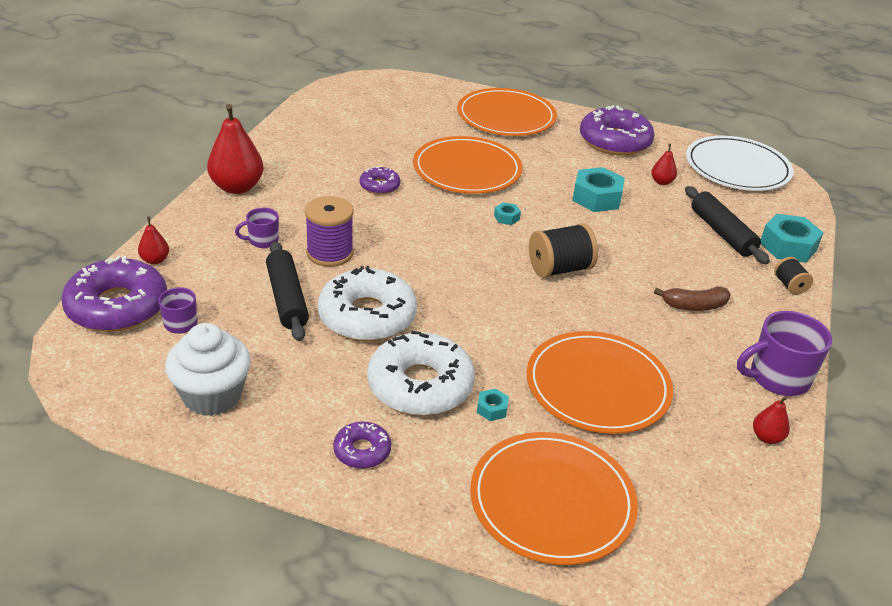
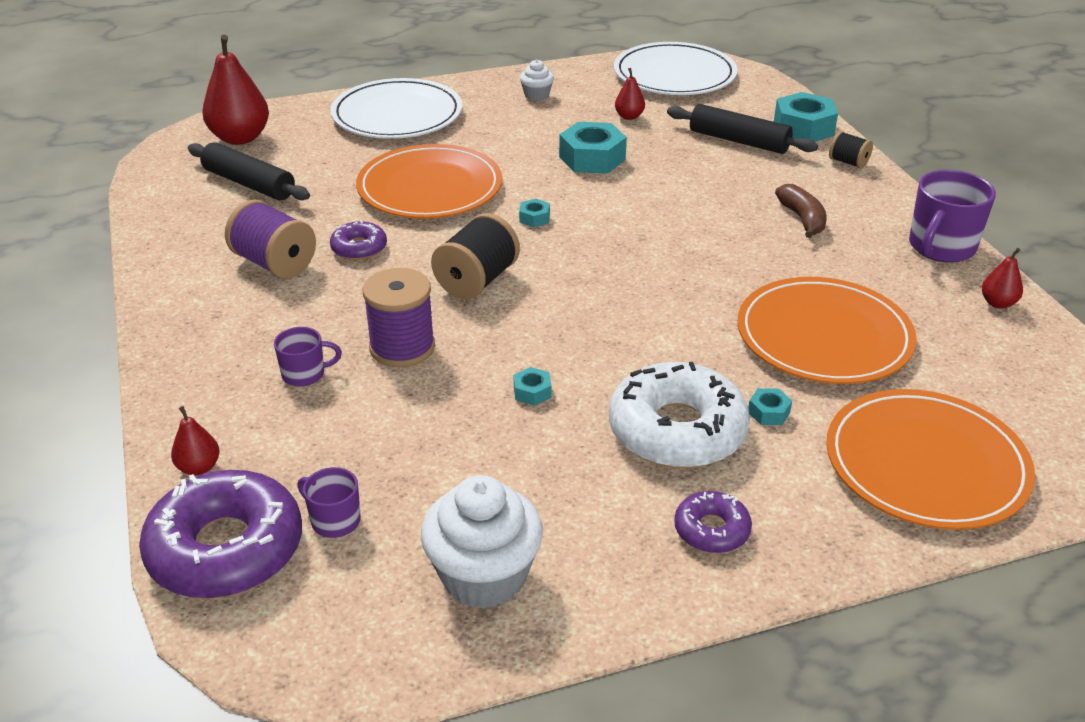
camera: 35 degrees left, 0 degrees up
red pear [207,104,264,194] -> red pear moved to [202,35,269,145]
purple mug [235,208,279,248] -> purple mug turned 135 degrees counterclockwise [274,327,342,387]
black rolling pin [266,241,309,341] -> black rolling pin moved to [188,142,310,200]
white donut [318,266,417,342] -> turquoise nut [514,367,552,406]
orange plate [457,88,557,136] -> white plate [330,78,462,139]
black spool [529,223,598,278] -> black spool moved to [431,213,520,299]
purple donut [580,105,655,156] -> white cupcake [520,59,554,101]
brown banana [654,286,731,311] -> brown banana turned 60 degrees counterclockwise [775,184,827,238]
none -> purple spool [225,200,316,279]

